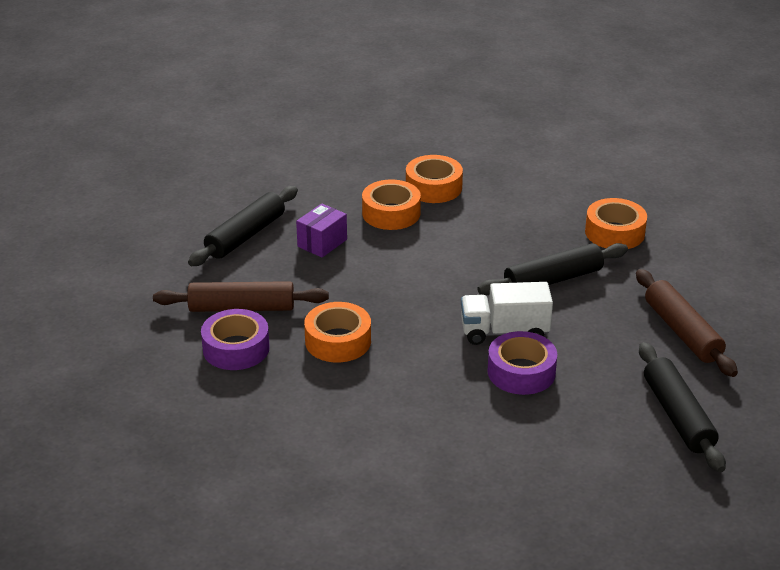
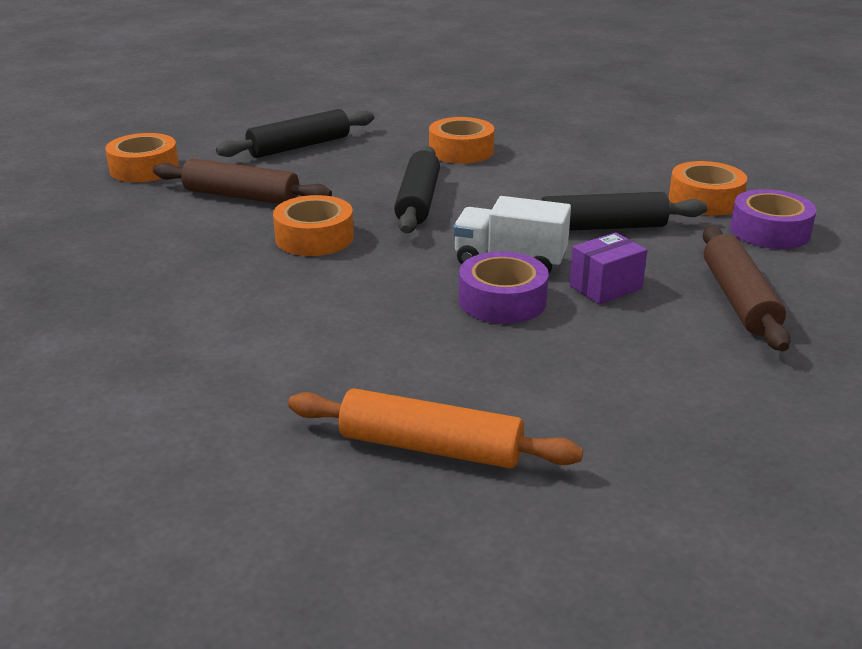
camera: 20 degrees right, 5 degrees down
purple tape [201,309,270,370] -> purple tape moved to [730,189,816,249]
purple box [296,204,347,258] -> purple box moved to [569,232,647,304]
orange tape [406,155,463,203] -> orange tape moved to [105,133,179,182]
black rolling pin [639,342,726,473] -> black rolling pin moved to [394,146,440,233]
none -> orange rolling pin [288,388,583,469]

